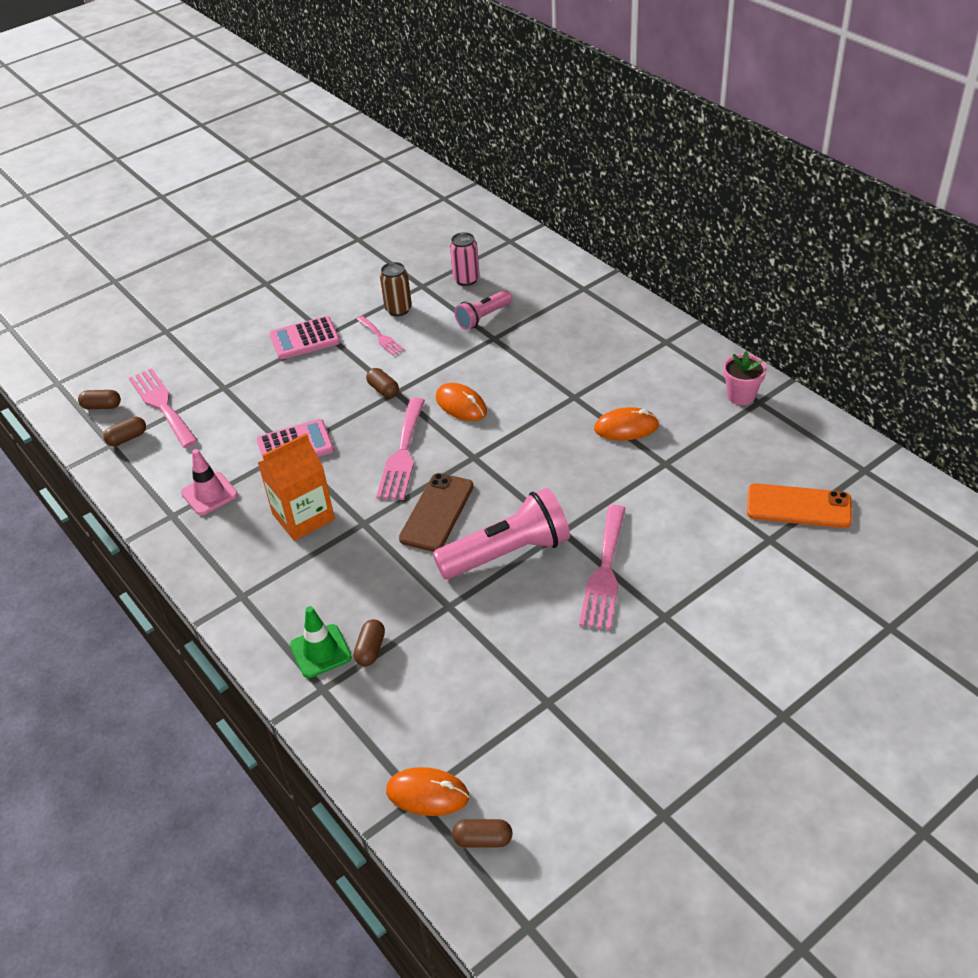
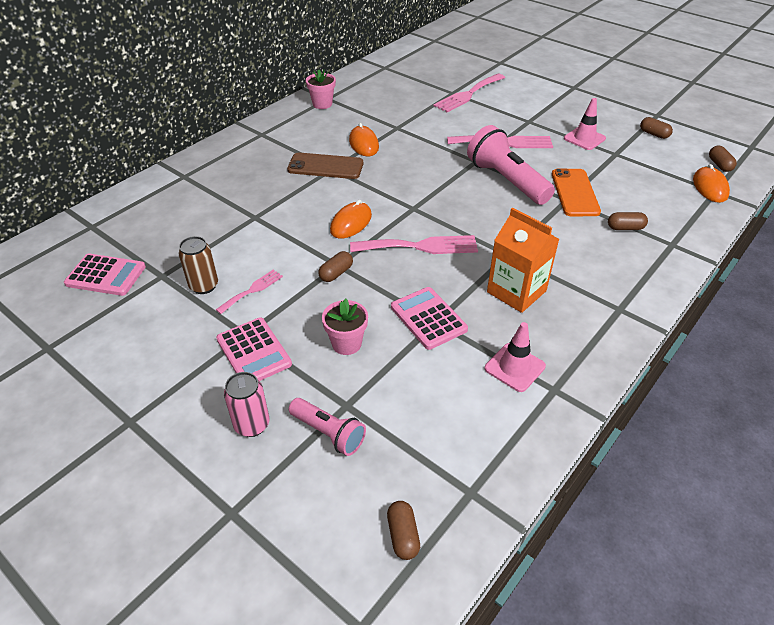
camera: 105 degrees left, 0 degrees up
brown capsule [103,417,146,446] -> brown capsule moved to [640,117,673,139]
pink fork [129,368,198,448] -> pink fork moved to [434,74,505,113]
green traffic cone [290,606,352,678] -> none
brown phone [399,473,474,552] -> brown phone moved to [287,152,363,179]
pink can [450,232,480,286] -> pink can moved to [224,372,269,437]
pink flashlight [454,290,512,330] -> pink flashlight moved to [289,398,366,456]
orange phone [747,483,852,528] -> orange phone moved to [552,168,601,216]
none -> pink calculator [64,253,146,296]
none -> pink flower pot [322,299,368,355]
none -> pink traffic cone [564,98,606,150]

